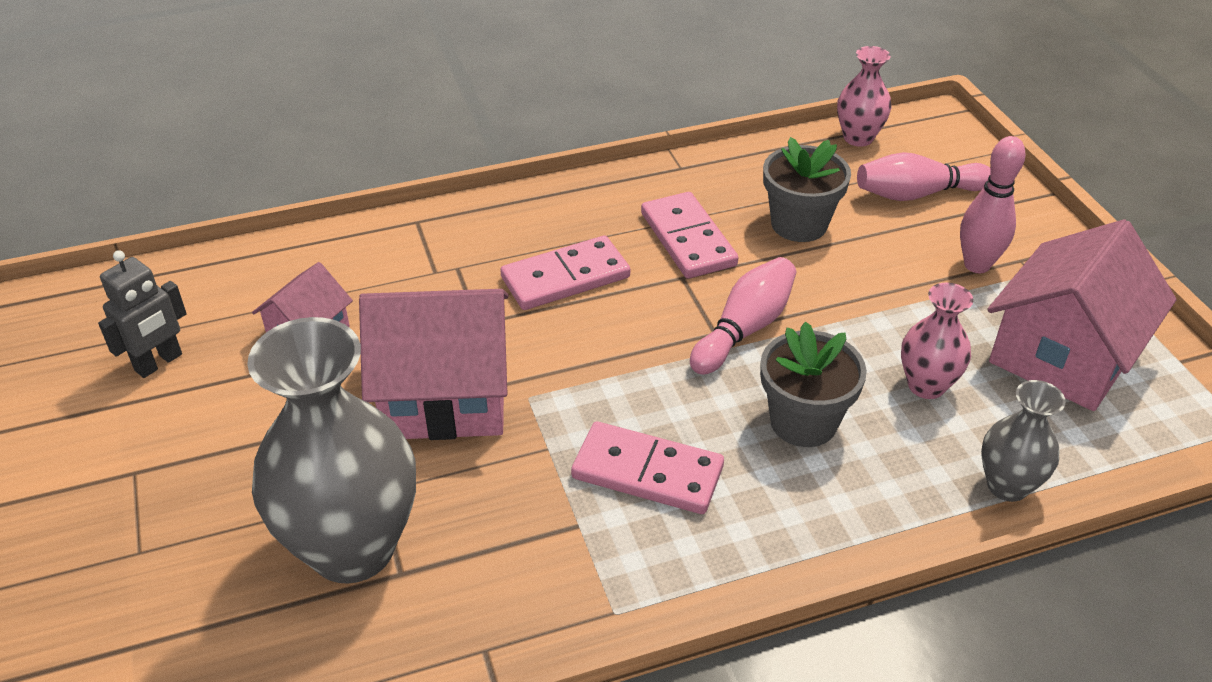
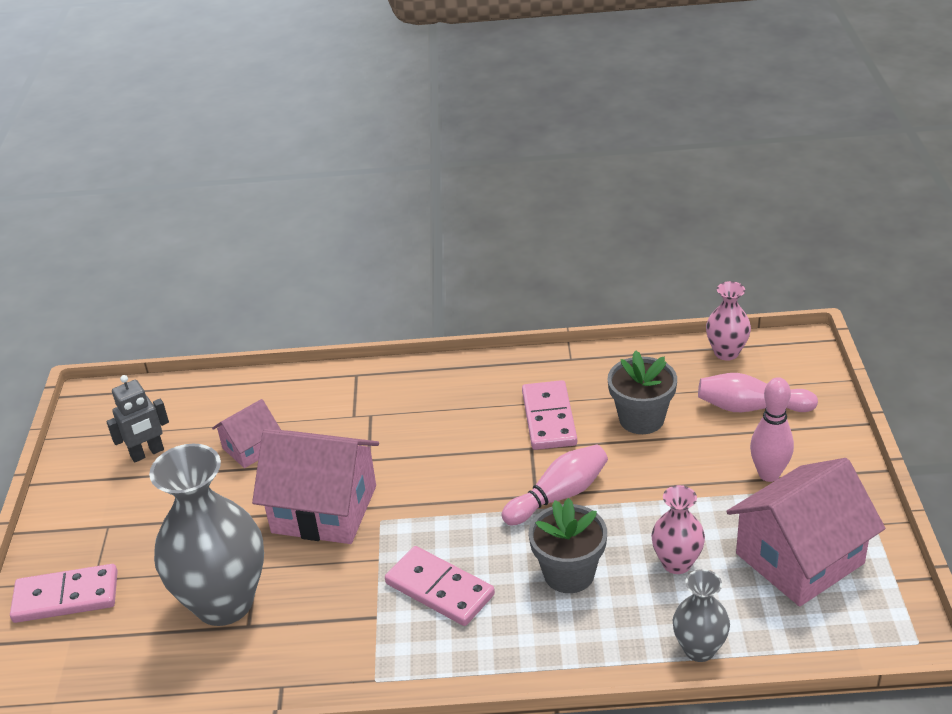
camera: 20 degrees right, 5 degrees down
pink domino [500,236,630,310] -> pink domino moved to [10,564,118,623]

